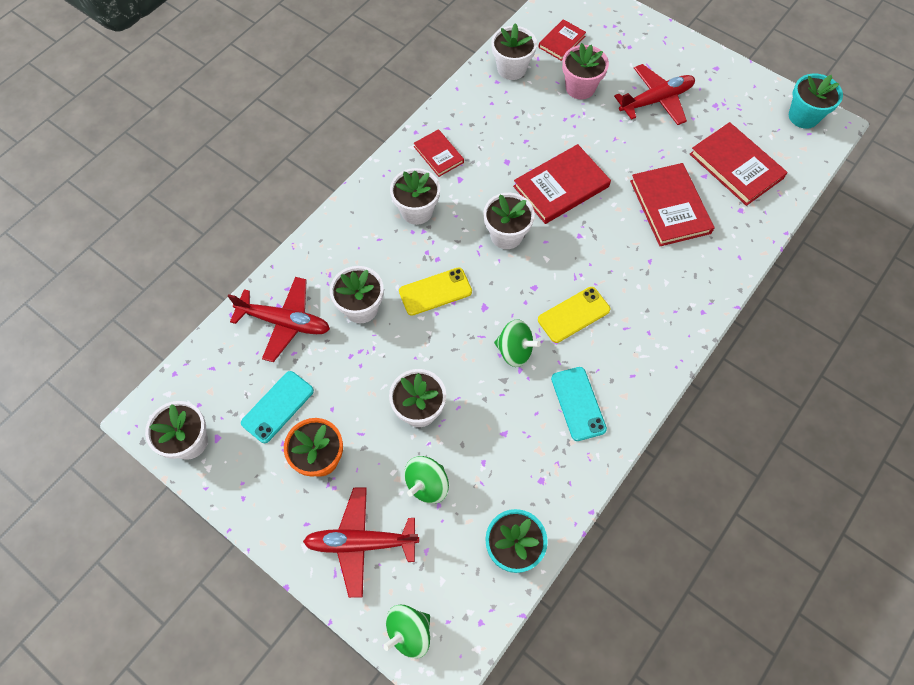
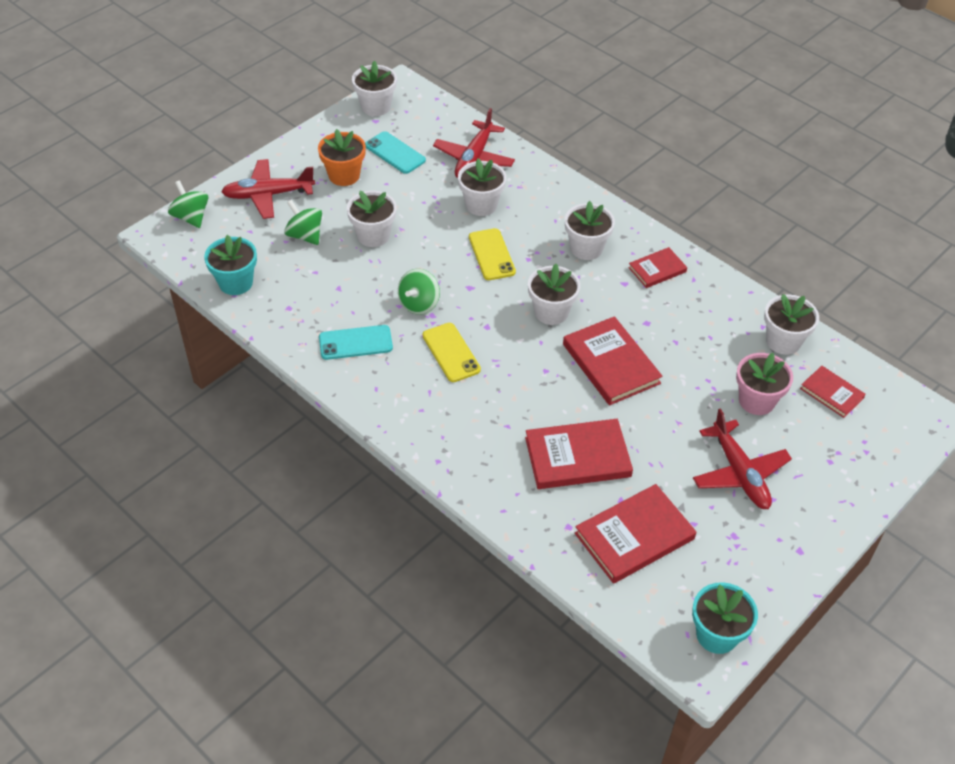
camera: 95 degrees right, 15 degrees down
red plane [303,487,419,598] -> red plane turned 105 degrees counterclockwise [221,159,315,219]

